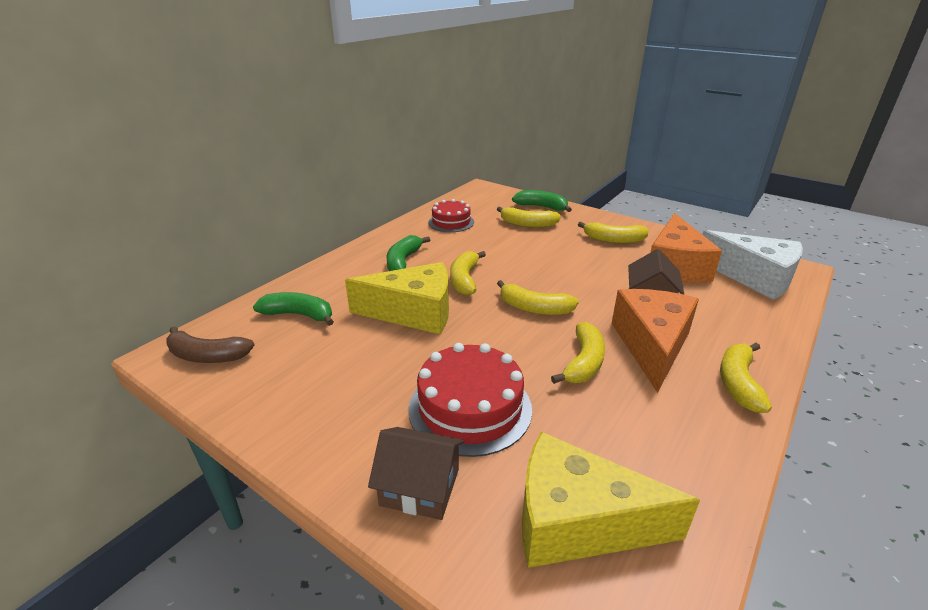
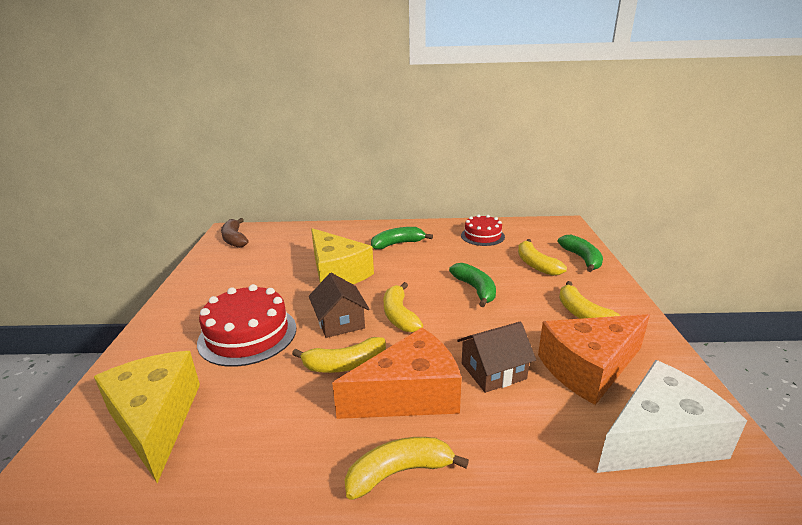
camera: 55 degrees right, 5 degrees down
green banana [253,292,334,326] -> green banana moved to [449,263,496,307]
brown house [368,427,465,520] -> brown house moved to [309,273,369,338]
yellow banana [450,251,486,296] -> none
white cheese [702,230,803,300] -> white cheese turned 120 degrees counterclockwise [597,360,747,473]

